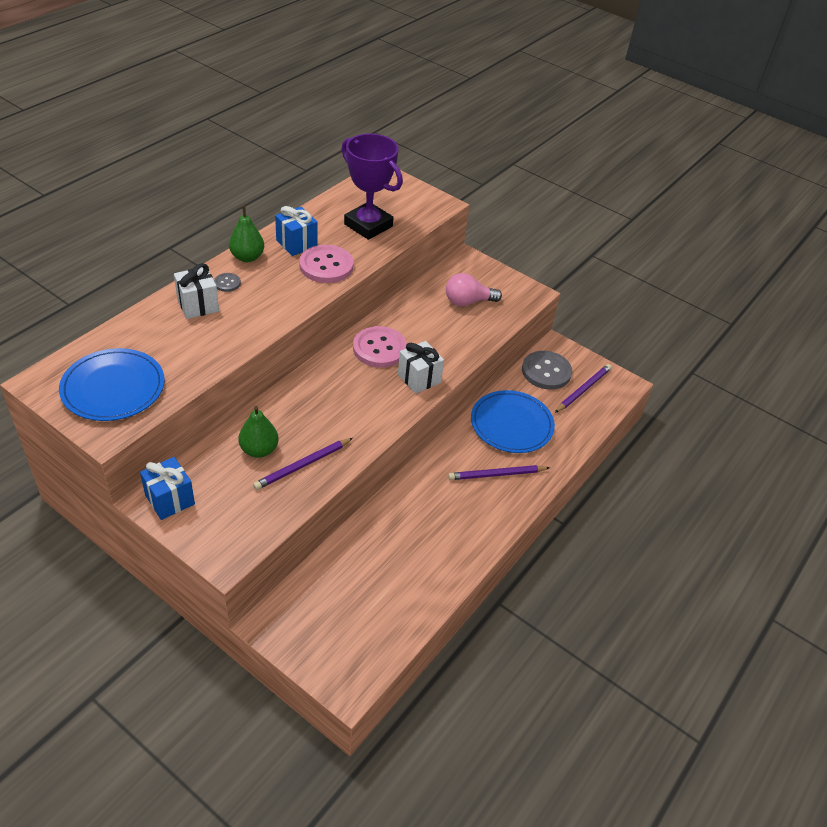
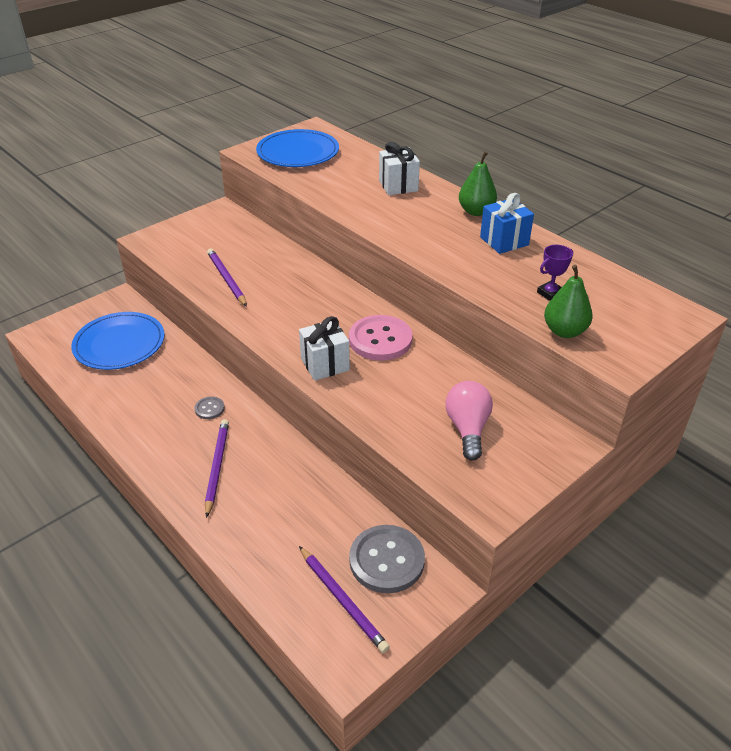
camera: 105 degrees right, 5 degrees down
blue gift [140,457,195,520] -> none
grey button [214,273,241,292] -> grey button moved to [195,396,225,419]
green pear [238,406,279,458] -> green pear moved to [544,265,593,338]
pink button [299,245,354,283] -> none
purple trophy [341,134,403,240] -> purple trophy [537,245,573,301], size x0.42
blue plate [471,390,555,453] -> blue plate moved to [71,312,165,370]

